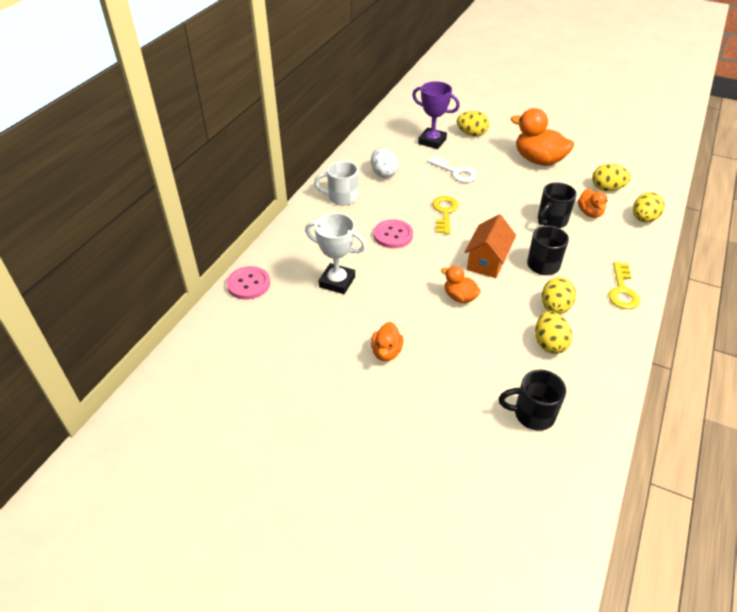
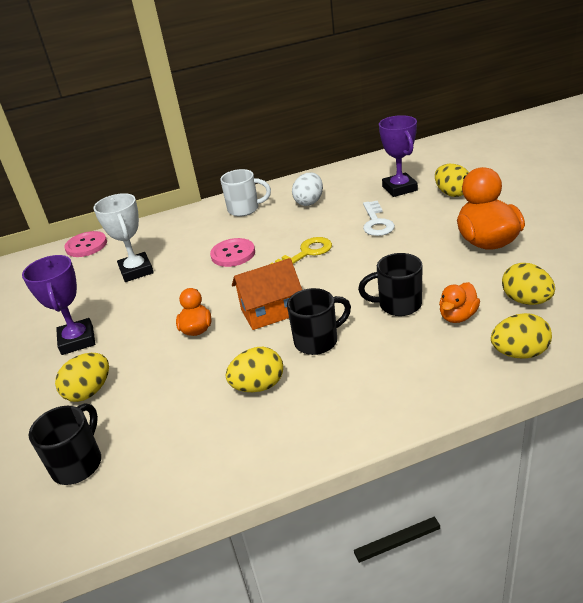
camera: 50 degrees right, 10 degrees down
white mug [314,161,358,206] -> white mug turned 135 degrees clockwise [220,169,271,216]
orange duck [371,322,403,361] -> purple trophy [22,255,95,355]
black mug [499,370,566,431] -> black mug turned 60 degrees clockwise [28,403,101,485]
yellow egg [535,311,572,354] -> yellow egg moved to [55,353,109,402]
yellow key [608,262,640,309] -> none

